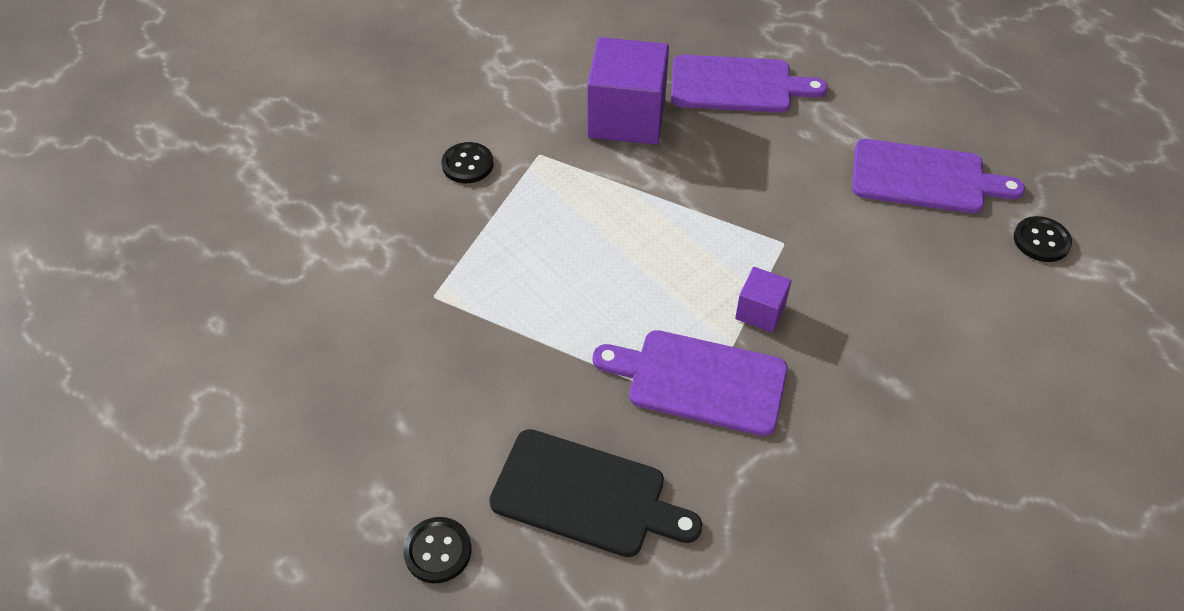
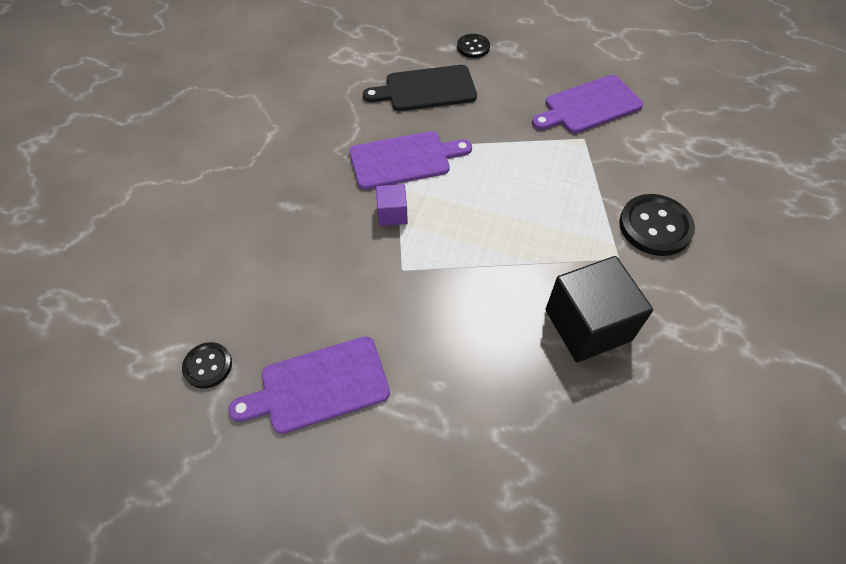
camera: 150 degrees right, 5 degrees up
black button [441,142,494,183] -> black button [619,194,695,256], size x1.73
purple cube [587,37,669,145] -> black cube [545,256,653,362]
purple cutting board [671,55,828,113] -> purple cutting board moved to [532,75,643,133]

